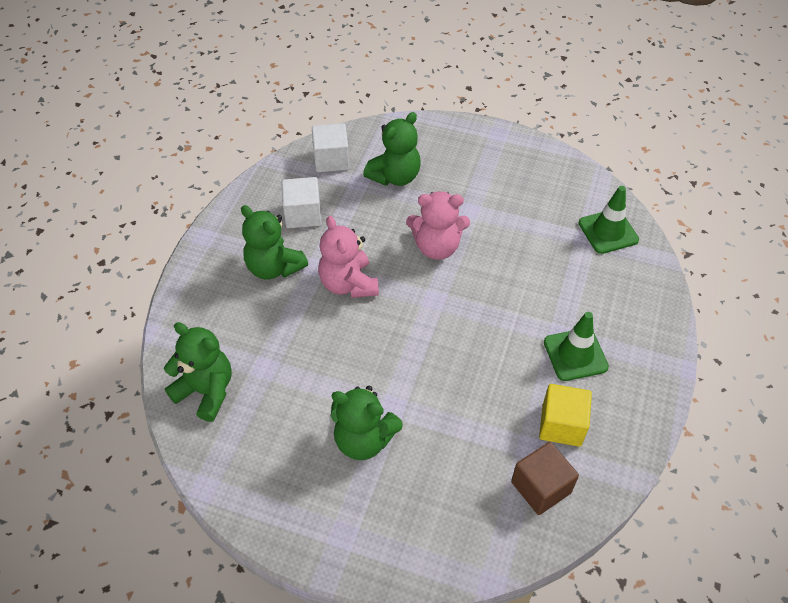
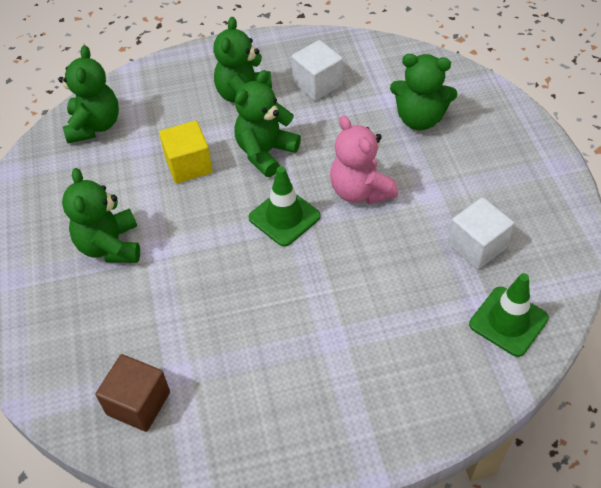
camera: 60 degrees right, 0 degrees up
white cube [312,123,349,172] -> white cube moved to [448,197,514,269]
pink teddy bear [318,216,379,298] -> green teddy bear [234,70,301,177]
yellow cube [539,384,592,447] -> yellow cube moved to [159,121,213,183]
green traffic cone [544,312,609,381] -> green traffic cone moved to [249,166,321,247]

